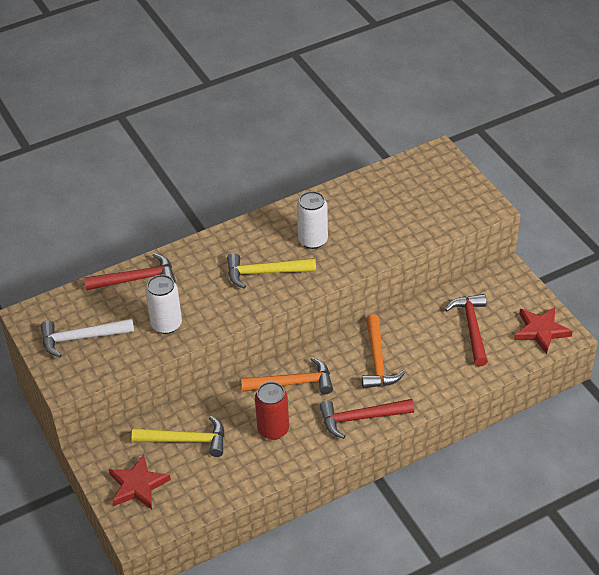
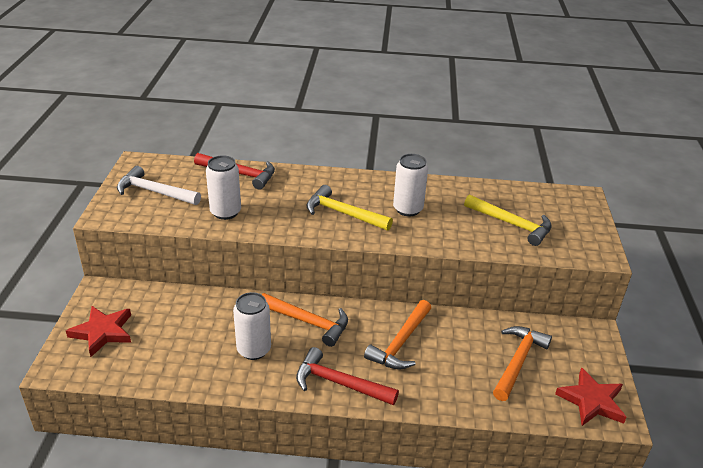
camera: 30 degrees right, 10 degrees down
yellow hammer [132,416,225,457] -> yellow hammer moved to [464,194,551,246]
red can [255,382,289,440] -> white can [233,292,271,360]
red hammer [445,294,488,366] -> orange hammer [493,326,552,401]

